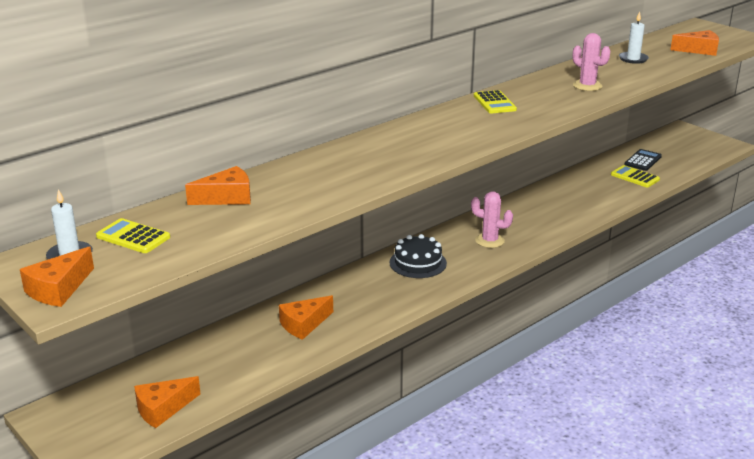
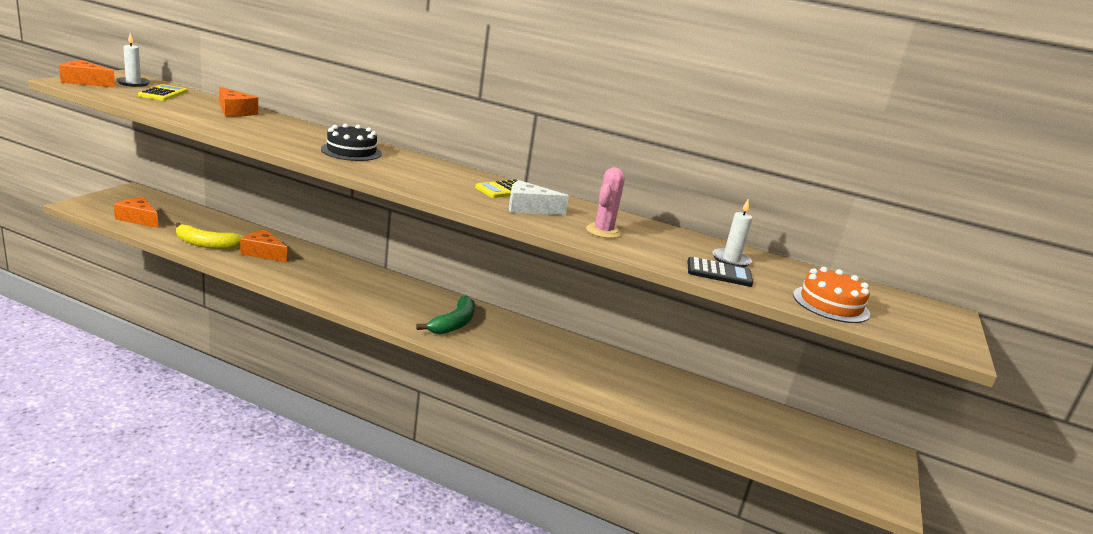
camera: 60 degrees right, 5 degrees down
black cake [390,234,447,278] -> black cake moved to [321,124,382,161]
pink cactus [471,192,513,248] -> green banana [416,295,475,335]
yellow calculator [611,165,660,188] -> none
black calculator [624,149,662,171] -> black calculator moved to [688,257,753,287]
orange cheese [671,30,719,56] -> orange cake [793,267,870,323]
none -> yellow banana [175,223,244,249]
none -> white cheese [509,180,569,215]

